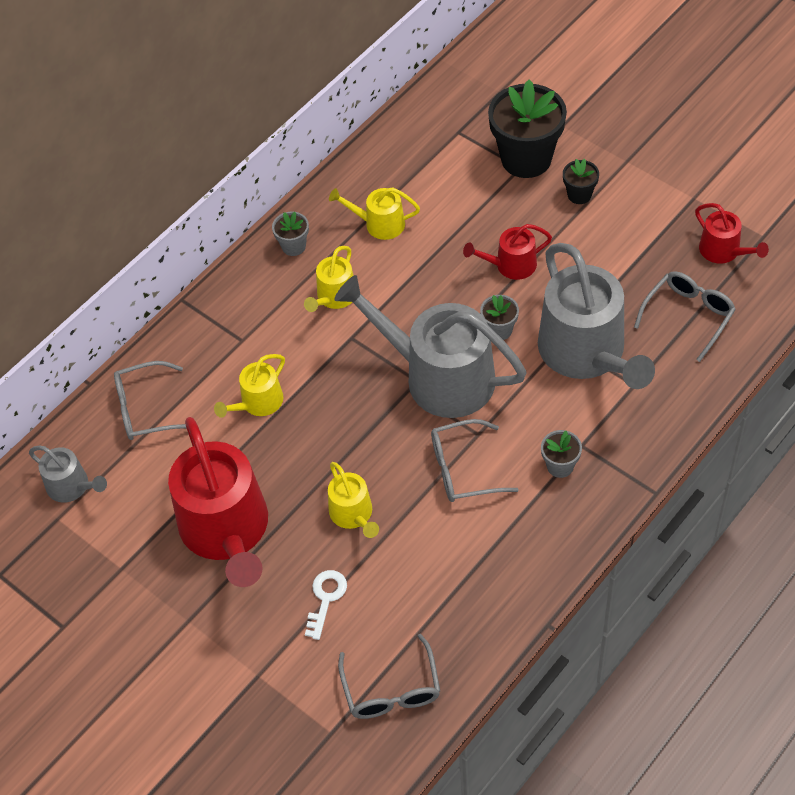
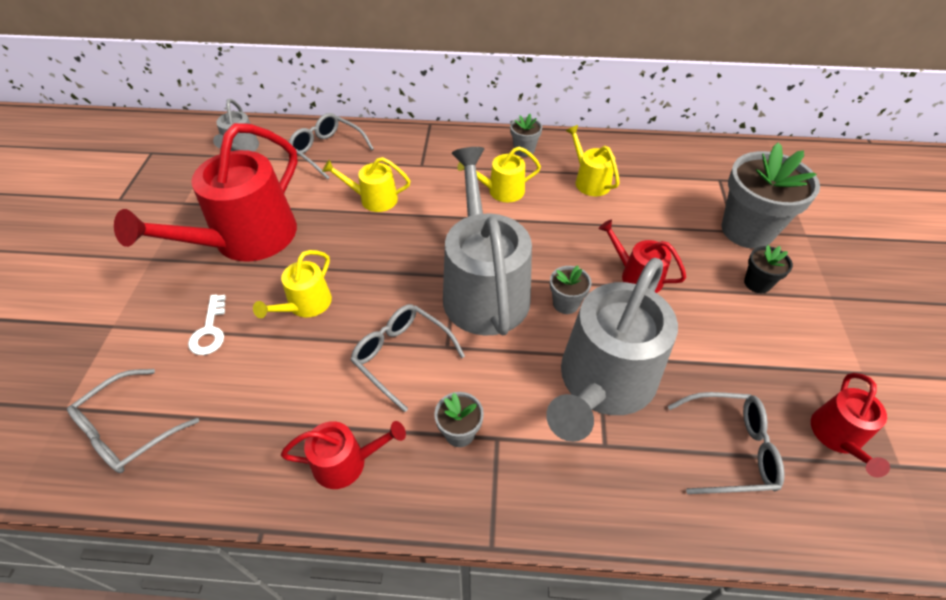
camera: 50 degrees right, 5 degrees down
white key [305,570,347,640] -> white key turned 105 degrees clockwise [188,294,226,355]
black flower pot [488,79,567,178] -> grey flower pot [722,142,820,249]
none -> red watering can [281,421,406,489]

